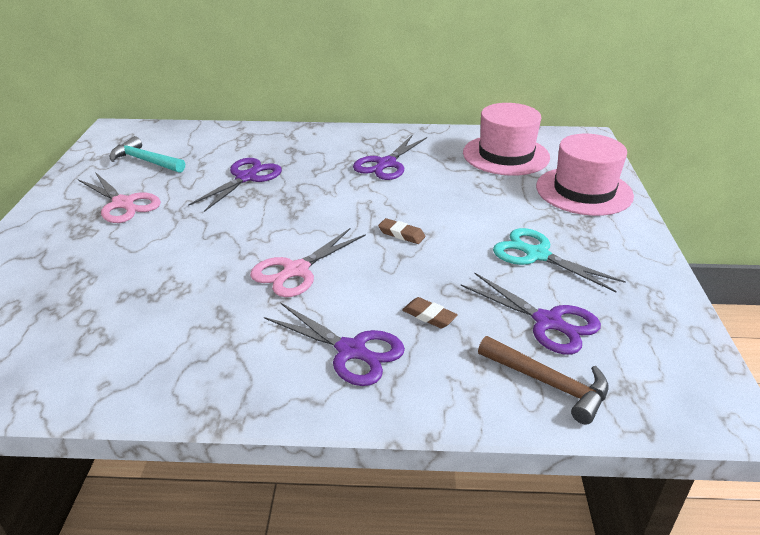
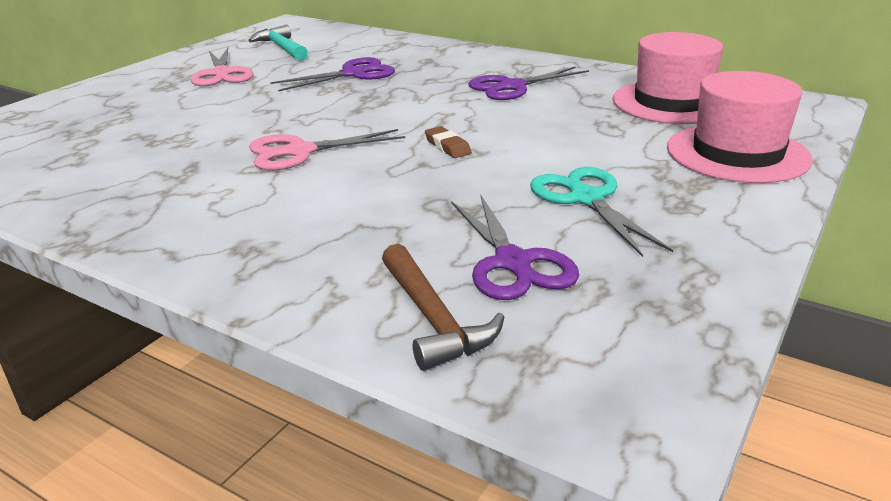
camera: 30 degrees right, 5 degrees down
purple scissors [264,302,405,386] -> none
brown eraser [402,297,458,328] -> none

